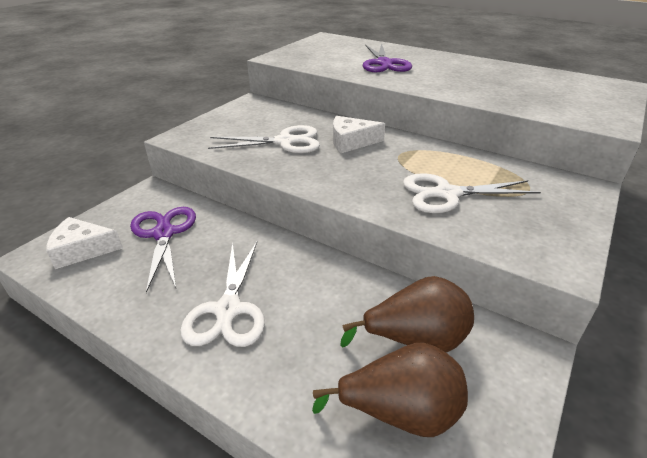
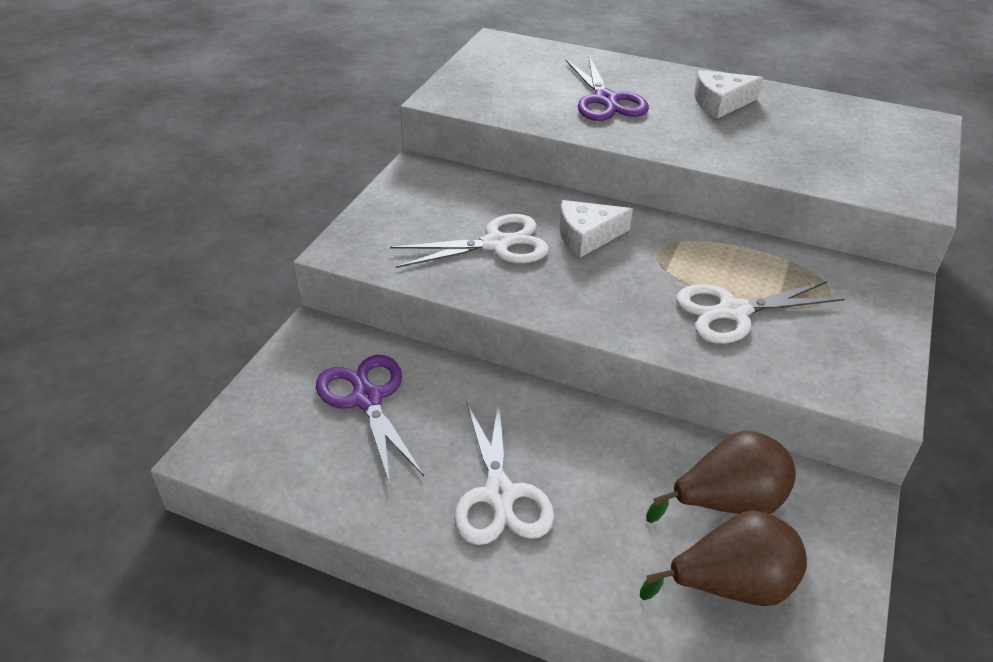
camera: 10 degrees left, 5 degrees up
white cheese [46,217,123,269] -> white cheese moved to [694,70,763,118]

